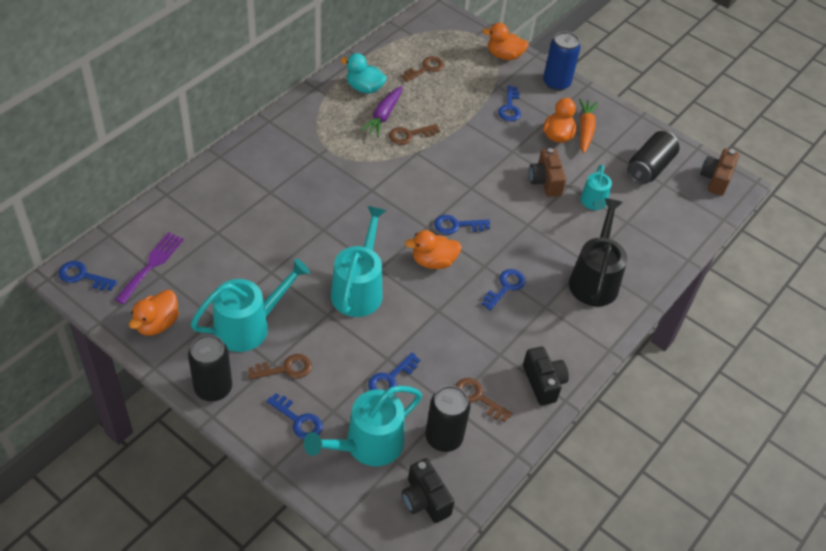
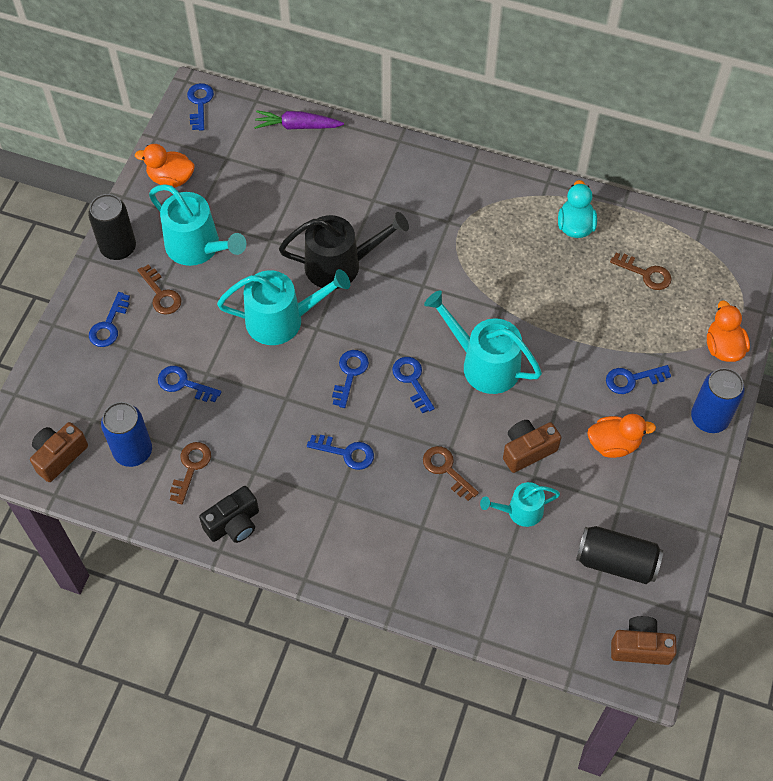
camera: 75 degrees right, 10 degrees up
purple fork [115,232,184,304] -> none
turquoise watering can [304,386,422,466] -> turquoise watering can moved to [424,290,542,394]
purple carrot [360,86,402,137] -> purple carrot moved to [254,110,344,130]
brown key [389,124,440,145] -> brown key moved to [423,446,479,501]
black camera [402,458,454,523] -> brown camera [30,422,88,482]
orange duck [405,230,462,269] -> blue key [332,350,369,408]
black can [426,386,470,452] -> blue can [101,402,152,467]
black watering can [569,198,627,307] -> black watering can moved to [279,212,409,289]
orange carrot [579,98,598,153] -> none

